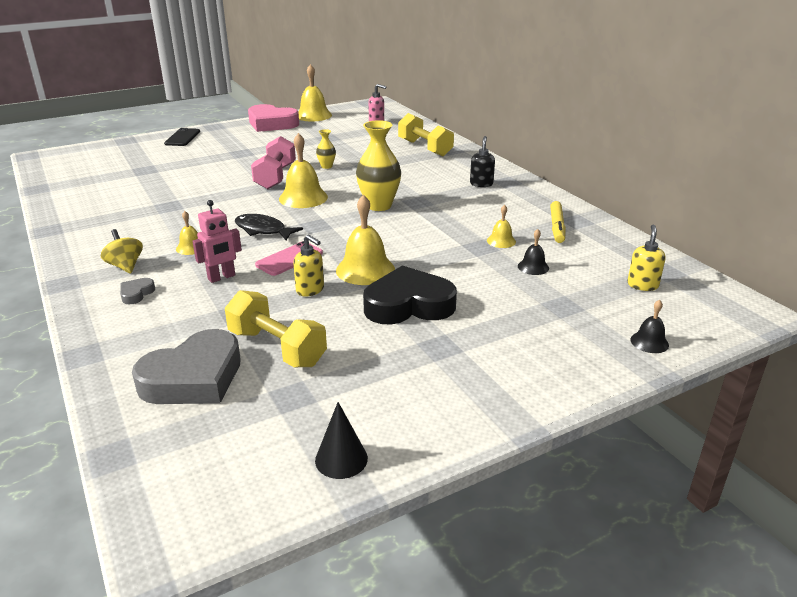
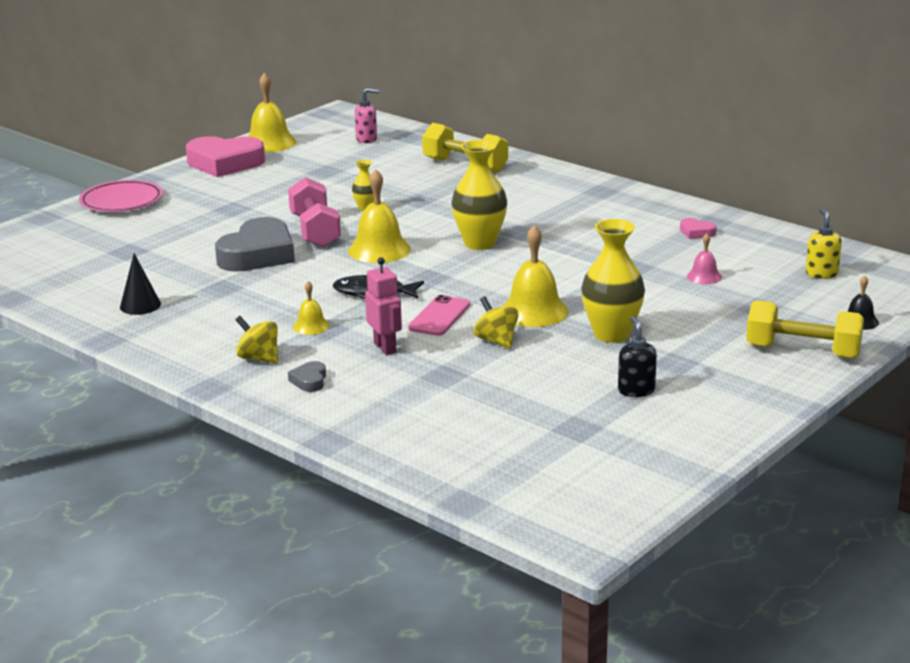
camera: 20 degrees left, 5 degrees down
grey heart [132,329,241,404] -> grey heart moved to [215,217,295,272]
black phone [164,128,200,146] -> pink plate [79,180,163,212]
pink robot [192,200,242,283] -> pink robot turned 60 degrees counterclockwise [365,257,402,355]
yellow dumbbell [225,290,327,367] -> yellow dumbbell moved to [746,300,864,359]
yellow soap dispenser [293,234,324,296] -> yellow spinning top [474,296,519,349]
black cone [315,402,368,479] -> black cone moved to [120,253,161,315]
black heart [363,266,457,324] -> yellow vase [581,219,645,343]
black soap dispenser [470,136,495,187] -> black soap dispenser moved to [618,316,657,397]
yellow bell [487,205,516,248] -> none
black bell [518,229,549,275] -> pink bell [687,233,722,284]
yellow marker [550,201,566,243] -> pink heart [680,218,717,239]

